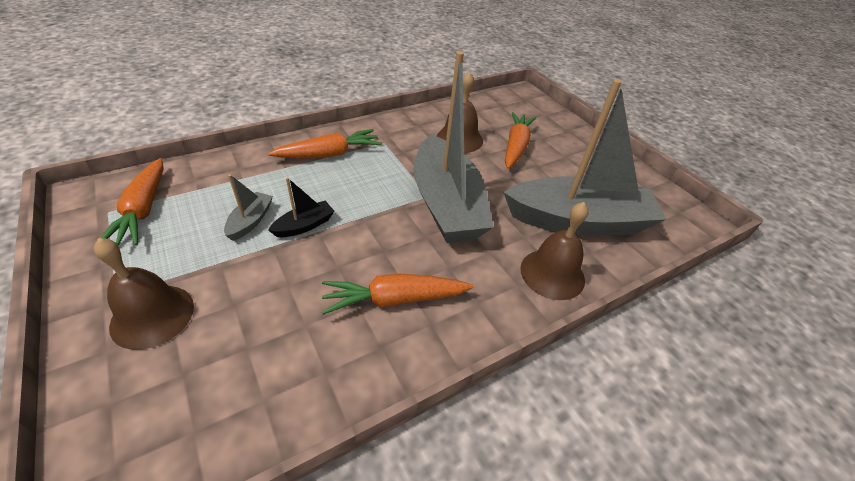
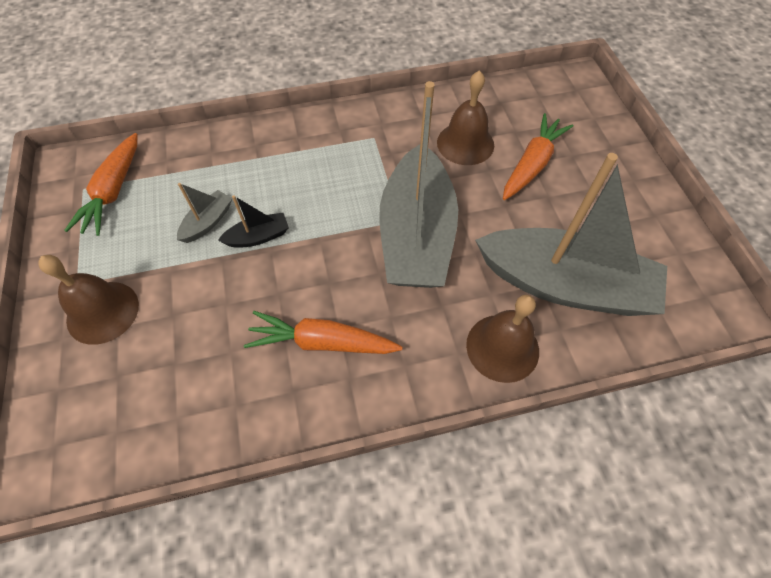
camera: 20 degrees right, 15 degrees up
orange carrot [268,129,381,158] -> none

